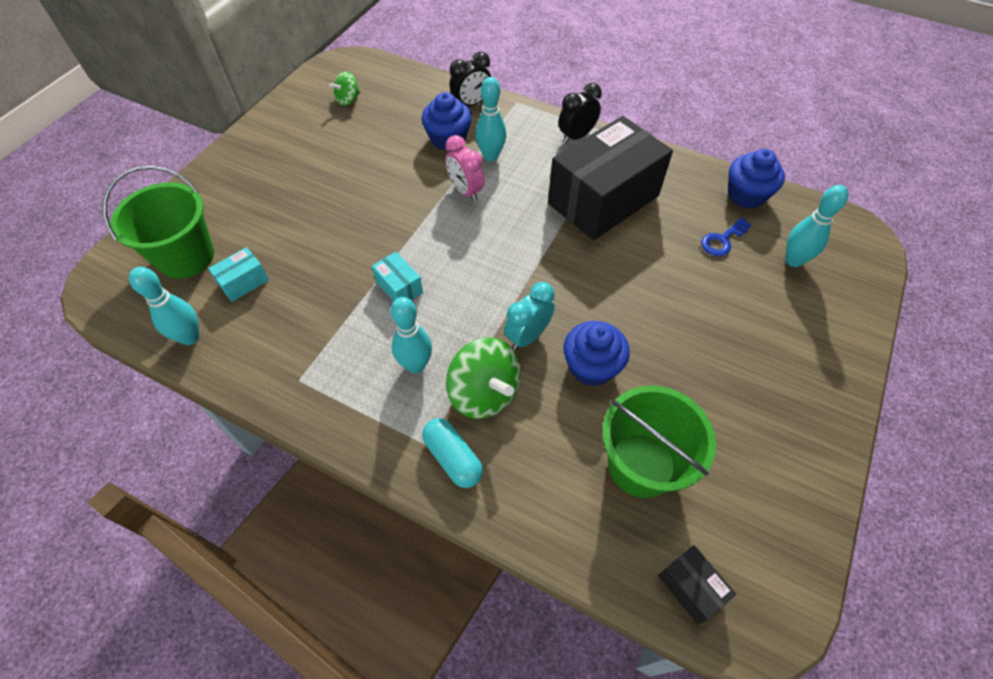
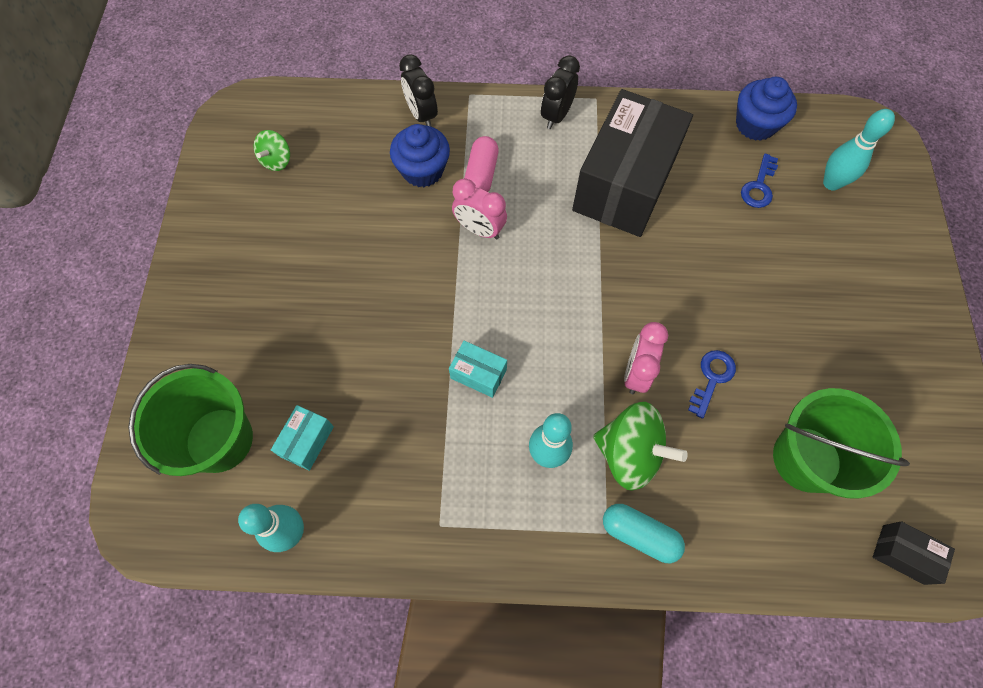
camera: 25 degrees left, 10 degrees up
black clock [450,52,491,106] -> black clock turned 120 degrees clockwise [399,54,438,127]
turquoise bowling pin [476,77,506,161] -> pink capsule [464,136,499,192]
turquoise clock [504,282,555,350] -> pink clock [624,322,668,394]
blue cupcake [564,321,630,386] -> blue key [688,350,736,419]

